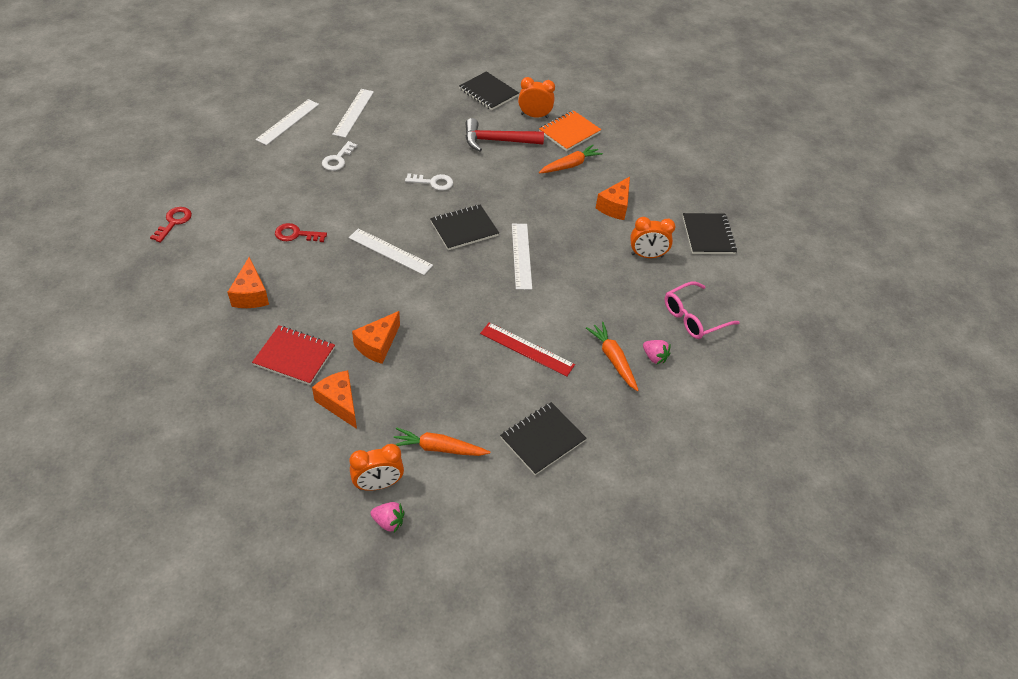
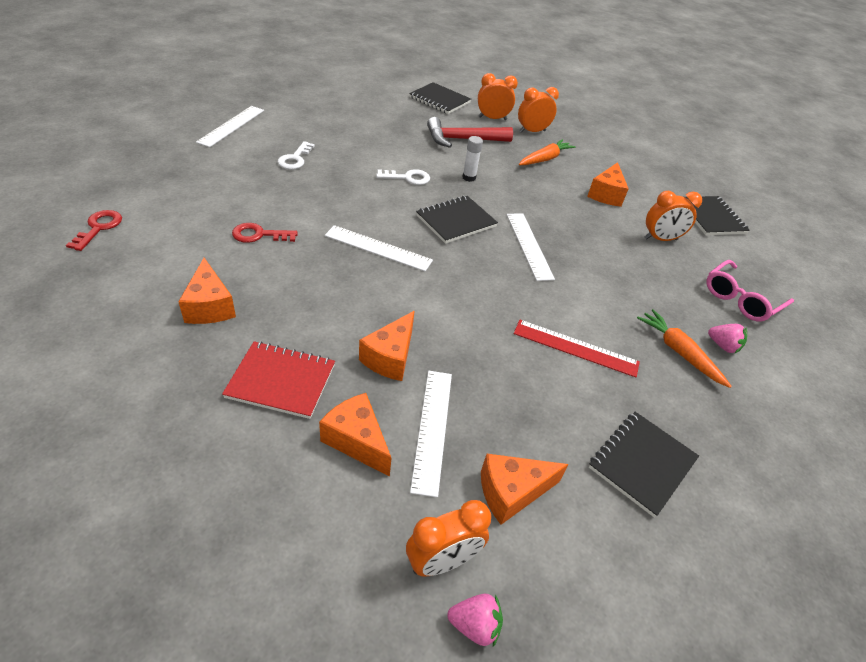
camera: 10 degrees left, 5 degrees down
white ruler [332,89,374,138] -> white ruler moved to [410,371,452,498]
orange carrot [394,427,490,456] -> orange cheese [481,454,569,525]
orange notebook [539,110,601,151] -> orange clock [518,87,559,133]
none -> white glue stick [462,136,483,182]

